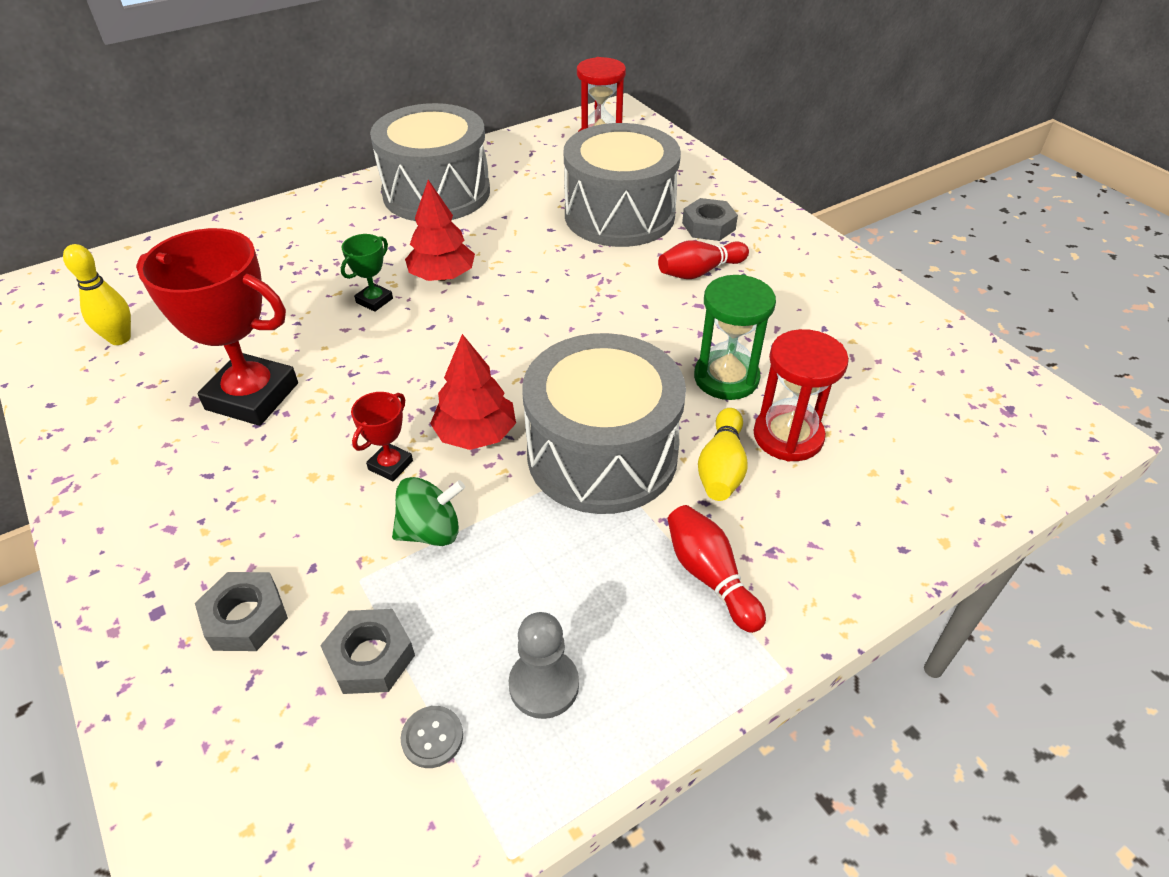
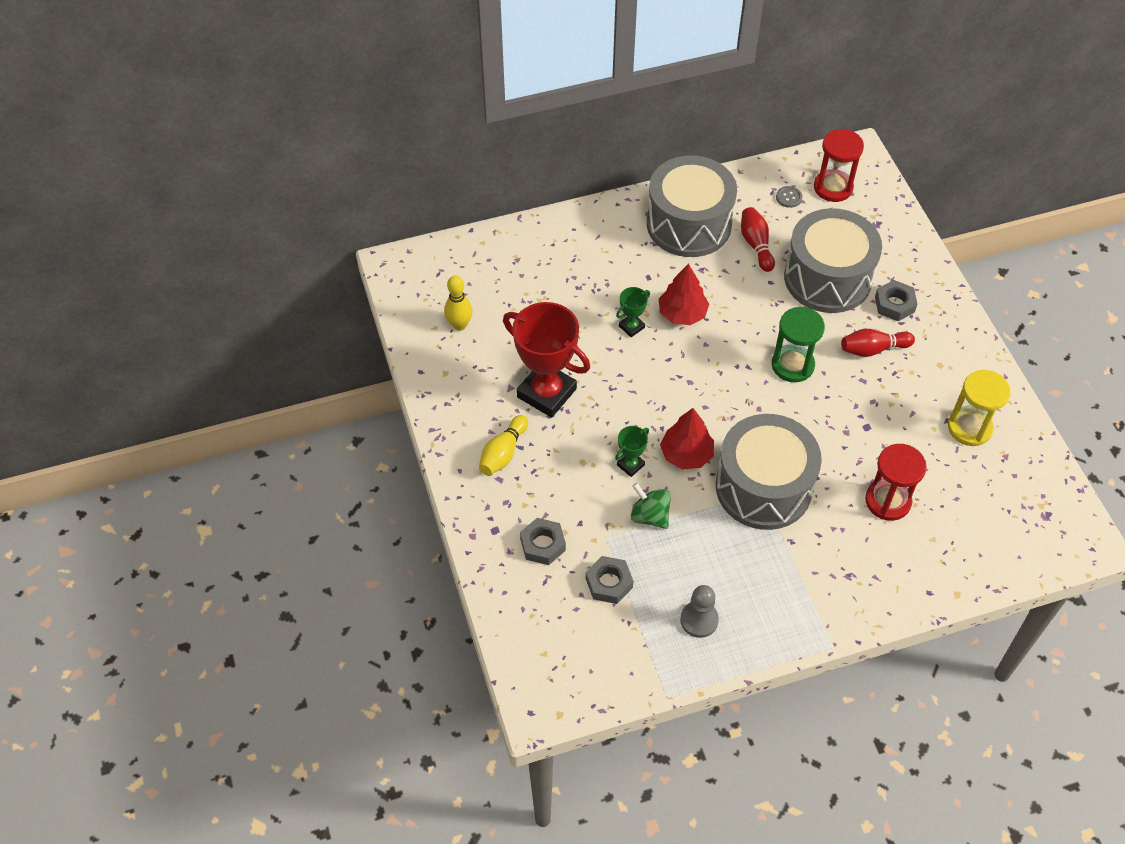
camera: 15 degrees right, 10 degrees up
red trophy [351,392,413,481] -> green trophy [615,426,649,477]
green spinning top [392,477,465,546] -> green spinning top turned 135 degrees counterclockwise [631,483,671,529]
grey button [401,706,463,768] -> grey button moved to [776,186,802,208]
red bowling pin [667,505,766,633] -> red bowling pin moved to [741,207,775,272]
green hourglass [694,275,776,400] -> green hourglass moved to [771,307,825,382]
yellow bowling pin [698,408,748,501] -> yellow bowling pin moved to [479,415,528,476]
none -> yellow hourglass [948,370,1010,446]

